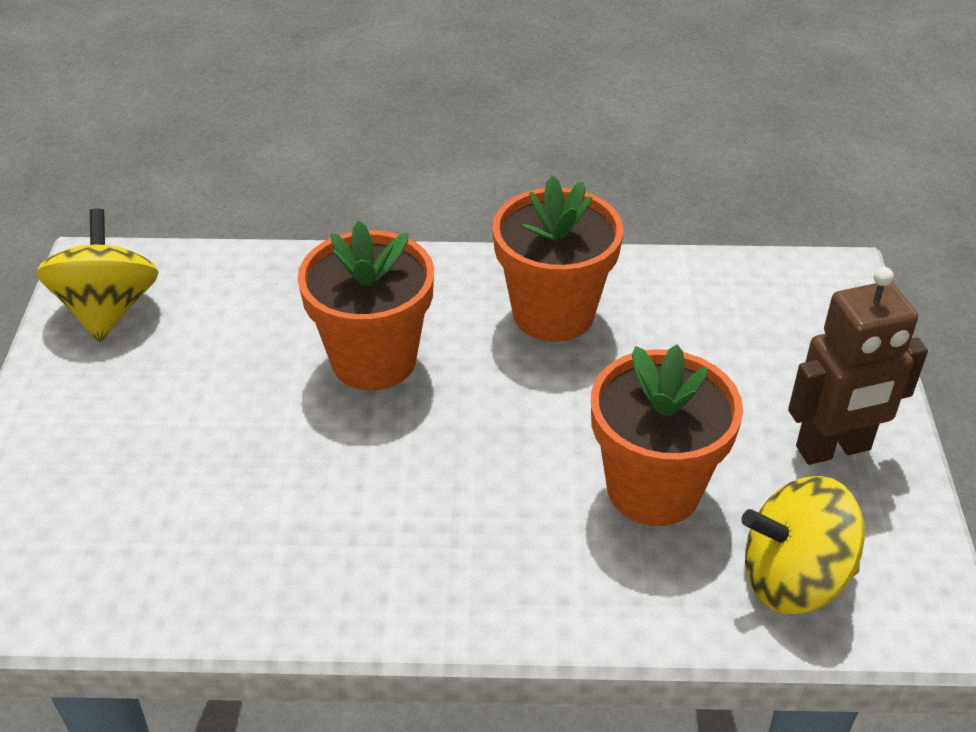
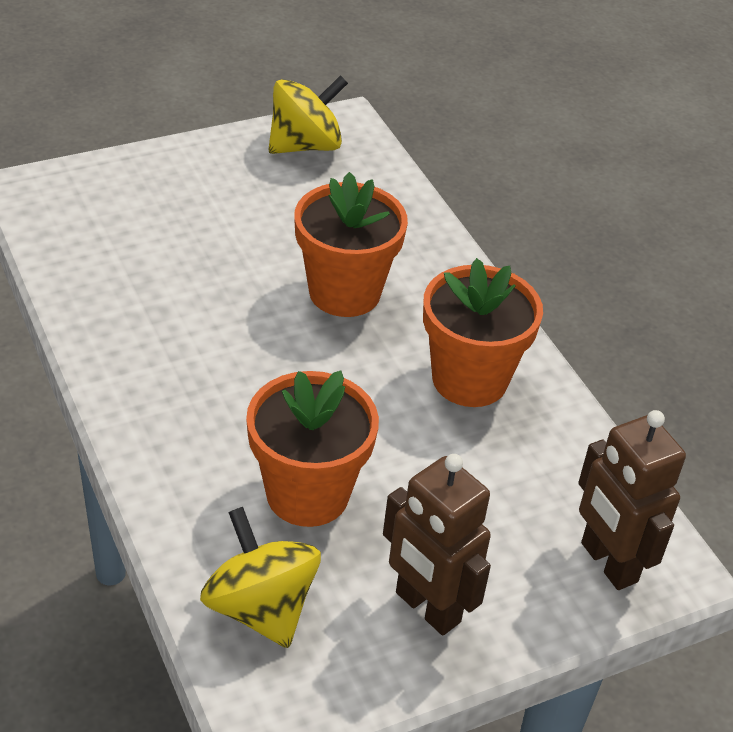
camera: 60 degrees right, 0 degrees up
none -> brown robot [578,410,686,590]

